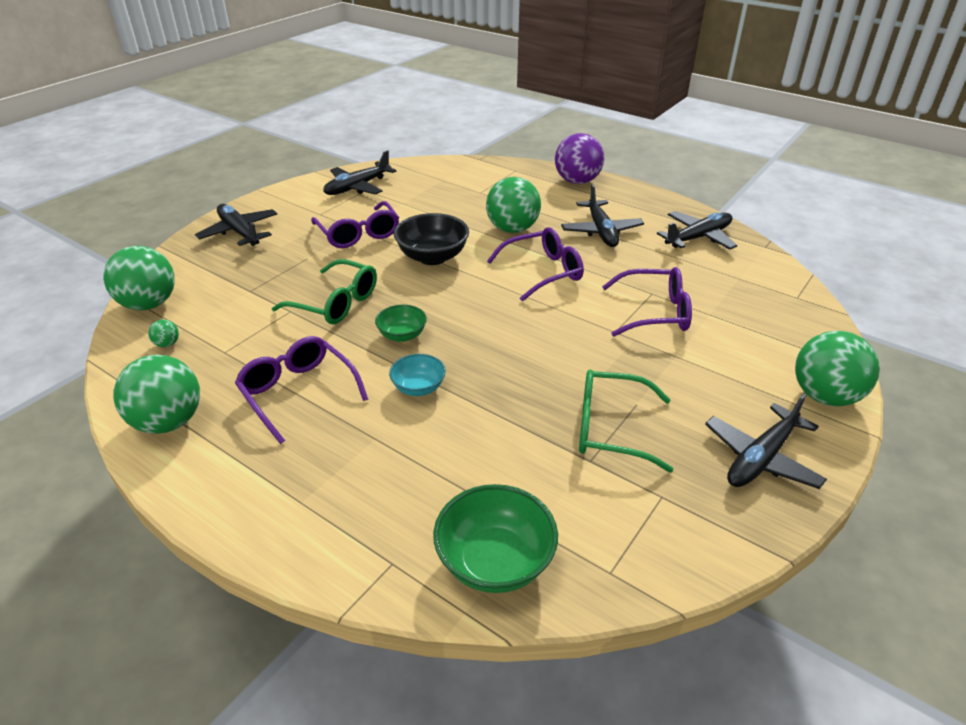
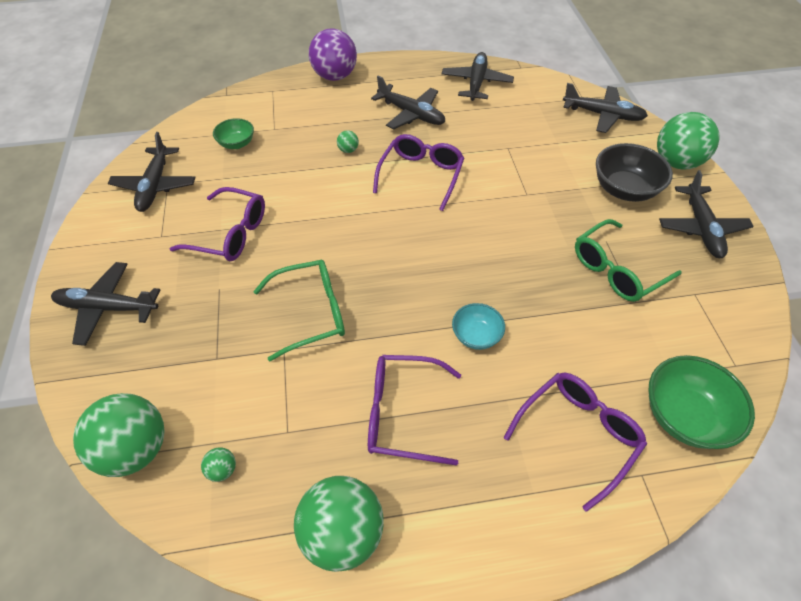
camera: 45 degrees left, 15 degrees up
green bowl [375,305,427,342] -> green bowl moved to [213,118,254,149]
black bowl [394,213,469,265] -> black bowl moved to [596,143,673,202]
green ball [486,177,541,233] -> green ball [337,130,359,153], size x0.41
purple glasses [602,267,692,336] -> purple glasses moved to [504,373,647,512]
none -> black plane [563,83,648,133]

